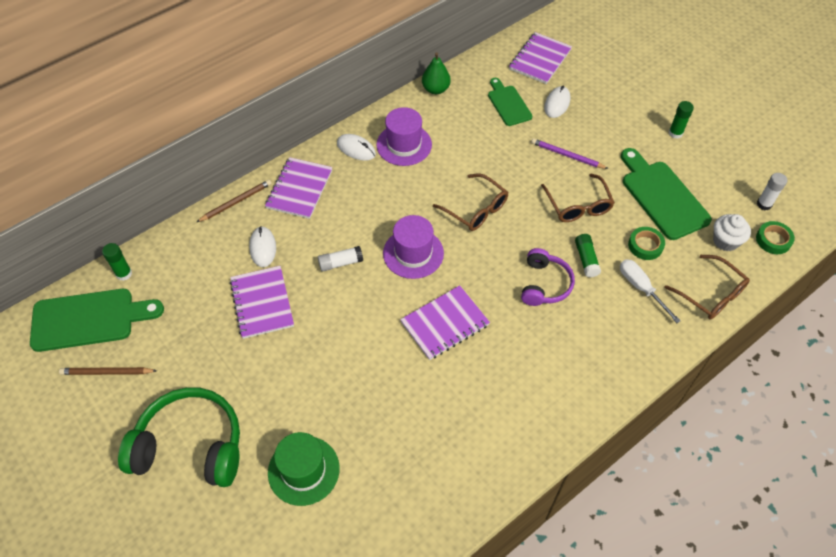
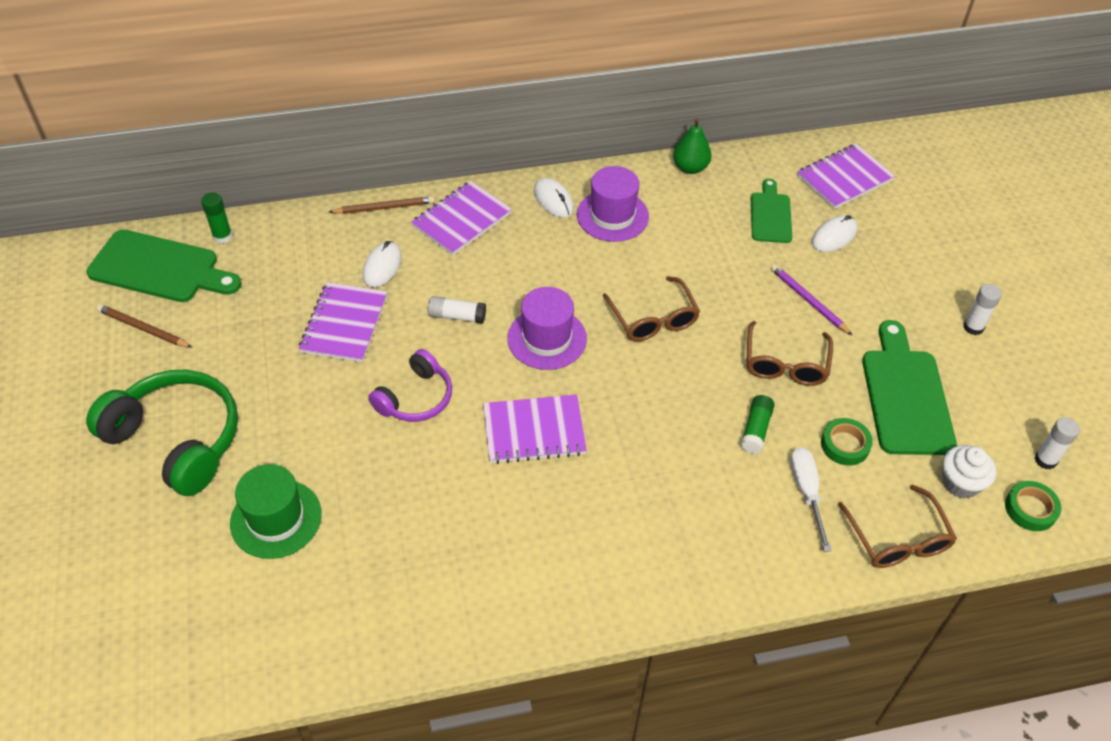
camera: 25 degrees right, 5 degrees down
purple headphones [521,248,575,306] -> purple headphones moved to [368,349,452,422]
green glue stick [669,101,694,139] -> white glue stick [963,284,1002,335]

